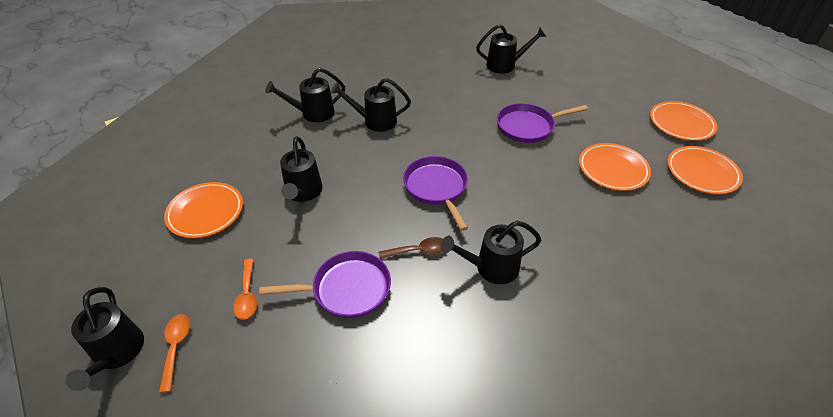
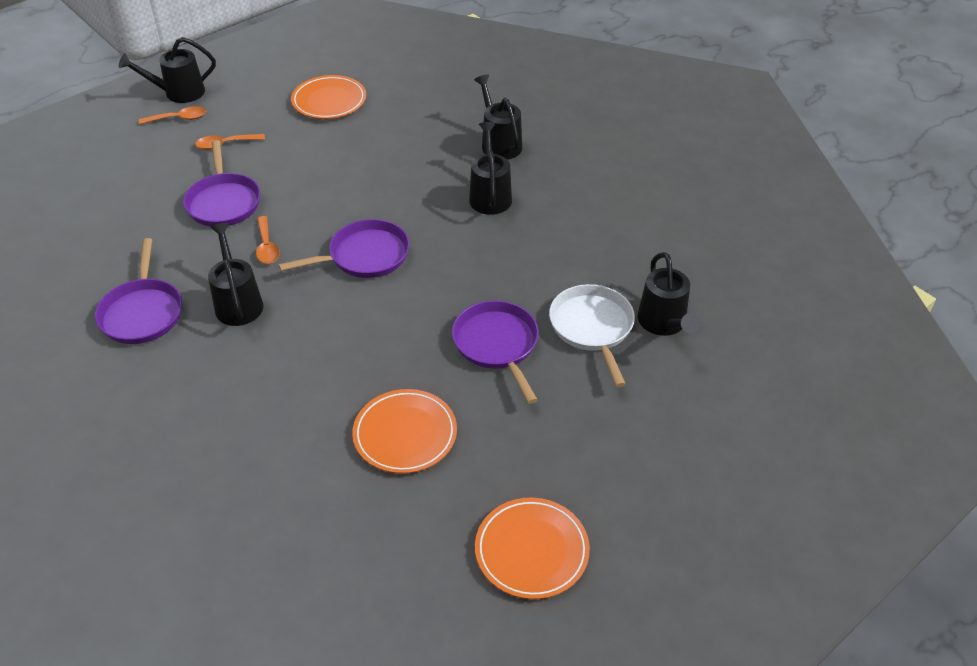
camera: 85 degrees right, 0 degrees up
black watering can [280,136,323,202] -> none
brown spoon [379,237,443,259] -> orange spoon [256,216,280,264]
orange plate [667,146,743,194] -> none
none -> purple pan [95,238,182,344]
none -> white pan [549,284,635,387]

